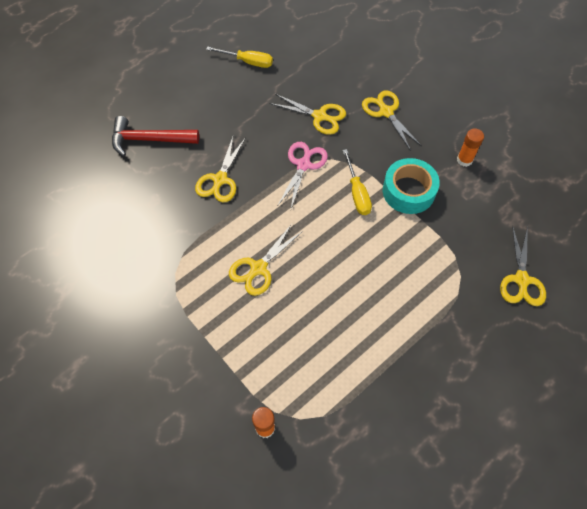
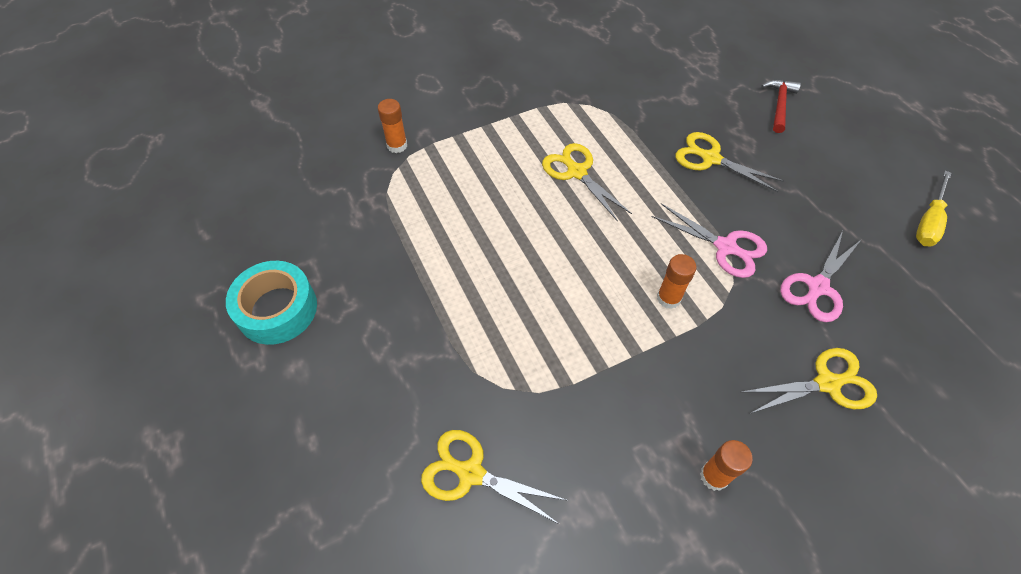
camera: 105 degrees right, 5 degrees down
red hammer [112,116,199,156] -> red hammer [762,79,801,133], size x0.66
yellow scissors [270,94,346,135] -> pink scissors [780,231,862,322]
yellow screwdriver [343,149,372,215] -> orange glue stick [657,254,697,309]
turquoise tape [383,158,440,214] -> turquoise tape moved to [226,261,317,345]

